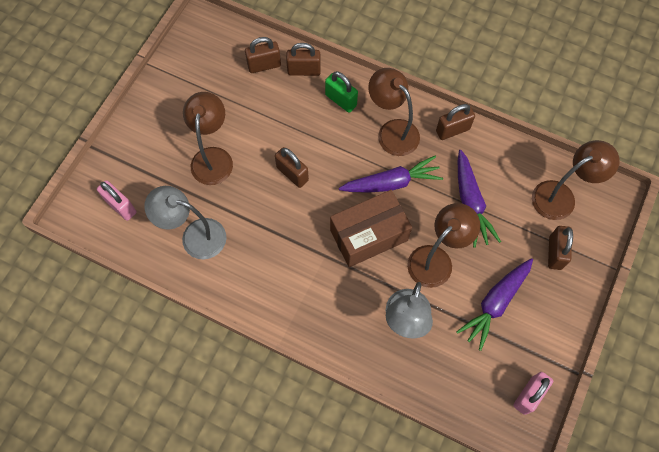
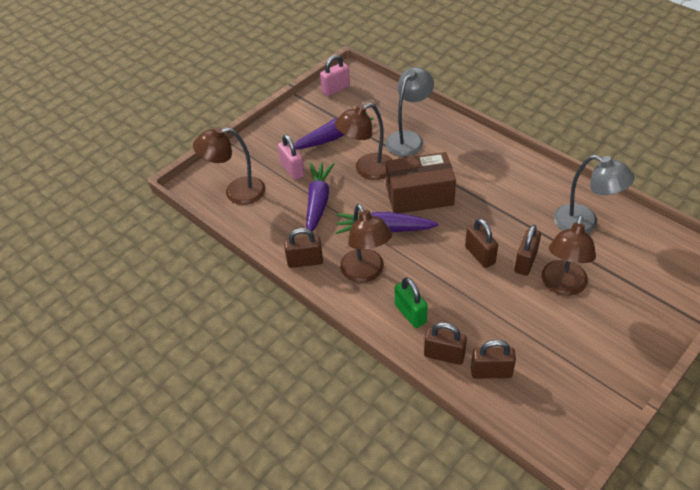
camera: 160 degrees left, 20 degrees down
pink padlock [97,180,136,221] -> pink padlock moved to [278,134,305,180]
brown padlock [548,226,573,270] -> brown padlock moved to [514,225,541,276]

